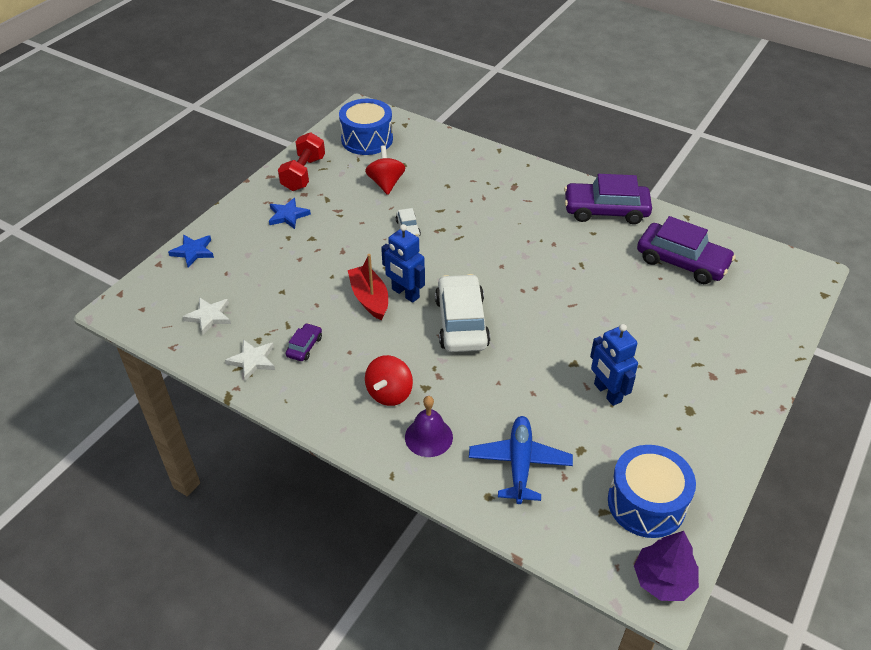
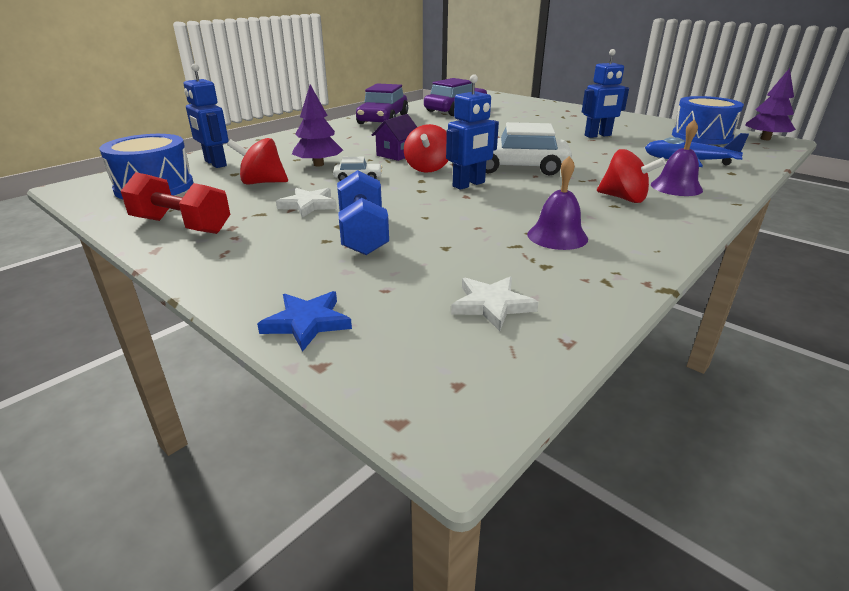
camera: 80 degrees left, 15 degrees down
white star [225,339,275,381] -> white star moved to [276,188,337,218]
blue star [269,198,311,229] -> none
purple car [286,323,322,361] -> purple bell [527,156,588,250]
red boat [348,254,388,320] -> none
none -> blue robot [184,64,229,168]
none -> purple tree [292,84,343,166]
none -> blue dumbbell [337,170,389,255]
none -> purple house [372,114,417,161]
none -> red spinning top [404,124,448,173]

